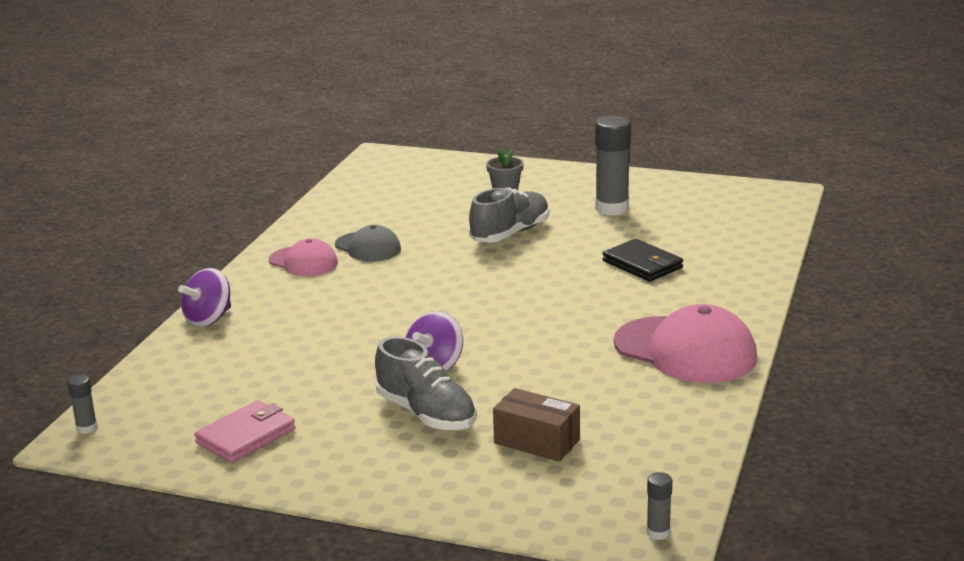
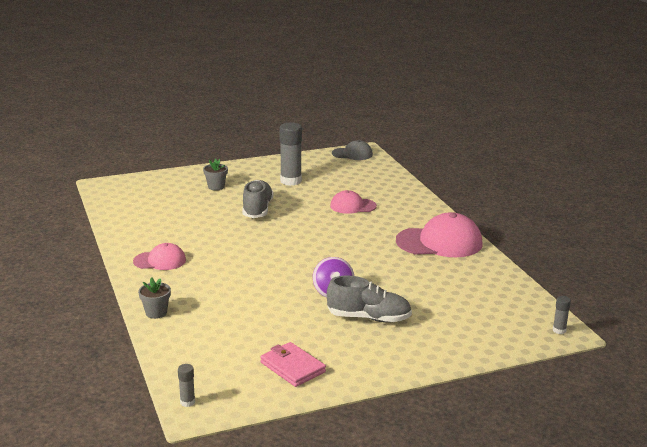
camera: 40 degrees left, 0 degrees up
purple spinning top [178,268,231,327] -> grey flower pot [138,277,171,319]
pink wallet [194,400,295,463] -> pink wallet turned 45 degrees counterclockwise [260,342,326,387]
grey cap [335,225,401,261] -> grey cap moved to [332,140,373,160]
brown box [493,388,580,462] -> none
black wallet [603,239,683,282] -> pink cap [330,190,377,214]

